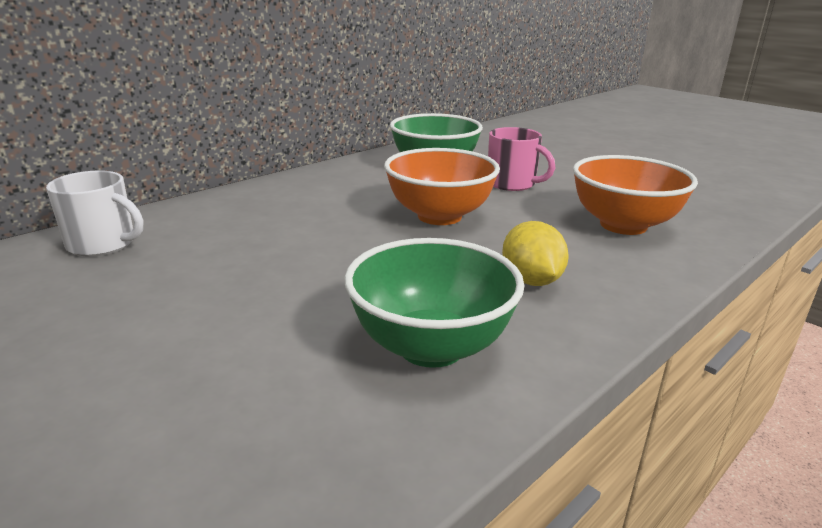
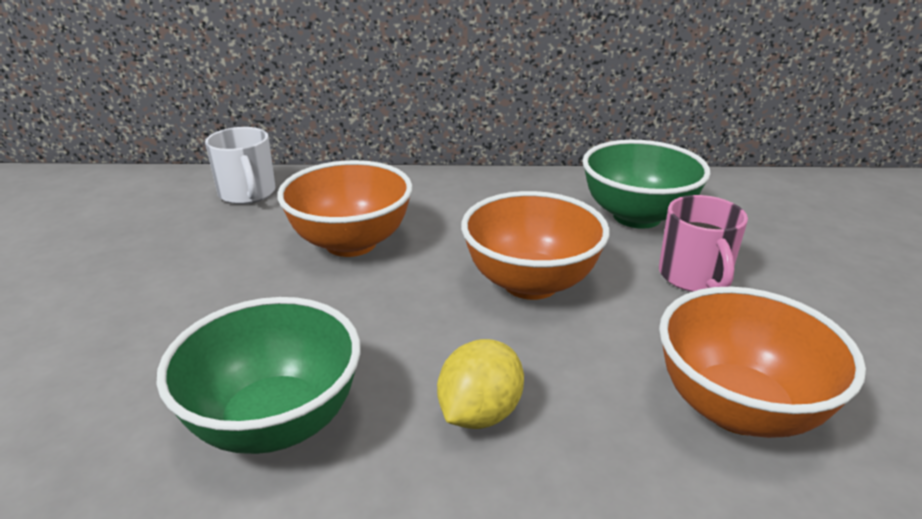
camera: 45 degrees right, 5 degrees up
none -> orange bowl [277,160,413,257]

